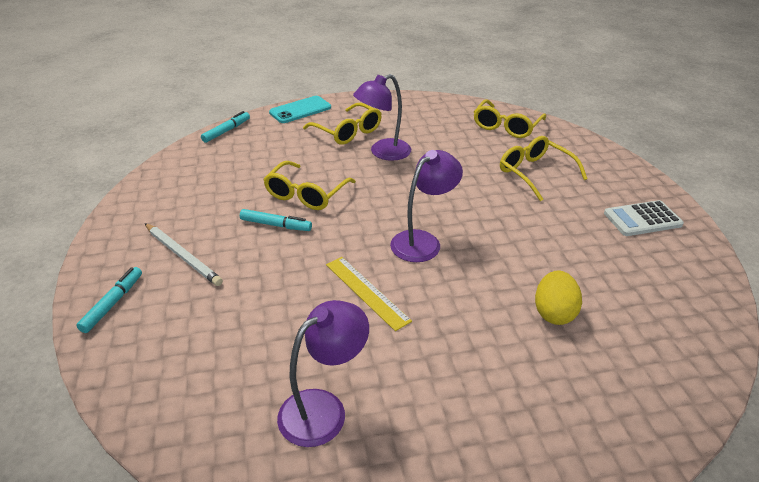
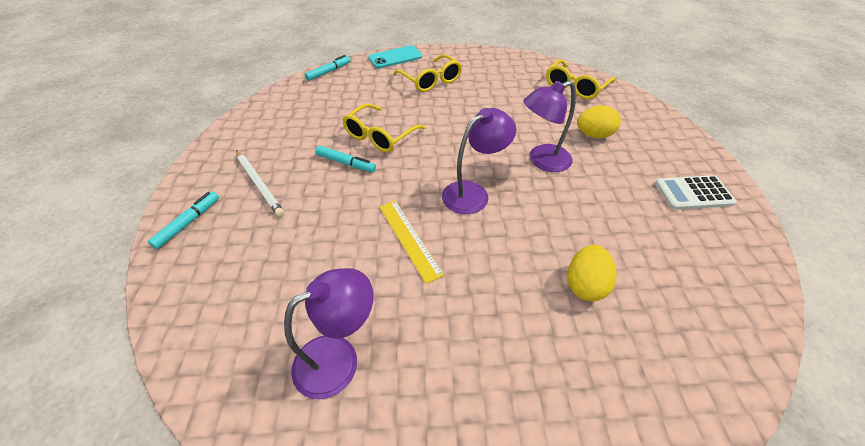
camera: 10 degrees right, 10 degrees up
purple lamp [353,74,411,161] -> purple lamp moved to [524,81,576,172]
yellow glasses [500,136,588,201] -> yellow egg [577,105,621,138]

